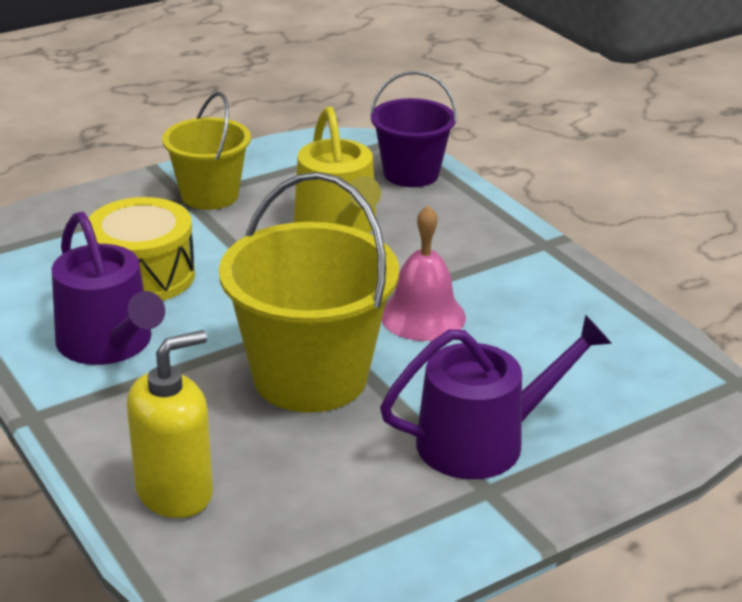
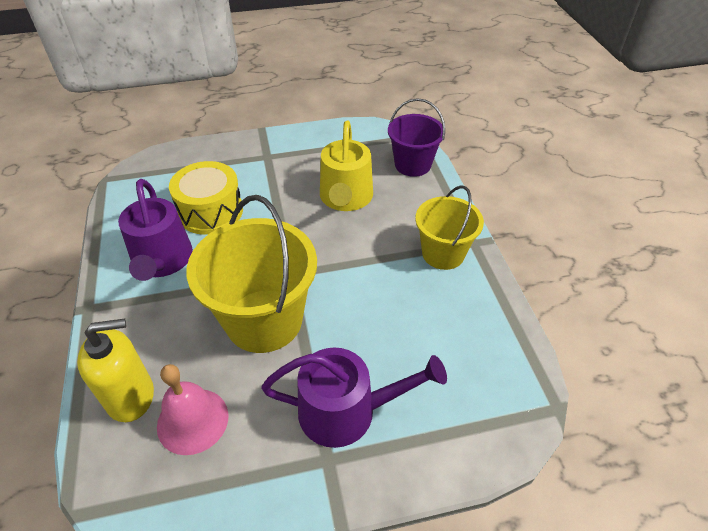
camera: 20 degrees right, 15 degrees up
yellow bucket [162,92,251,210] -> yellow bucket moved to [415,185,484,270]
pink bell [382,205,466,341] -> pink bell moved to [157,364,229,455]

